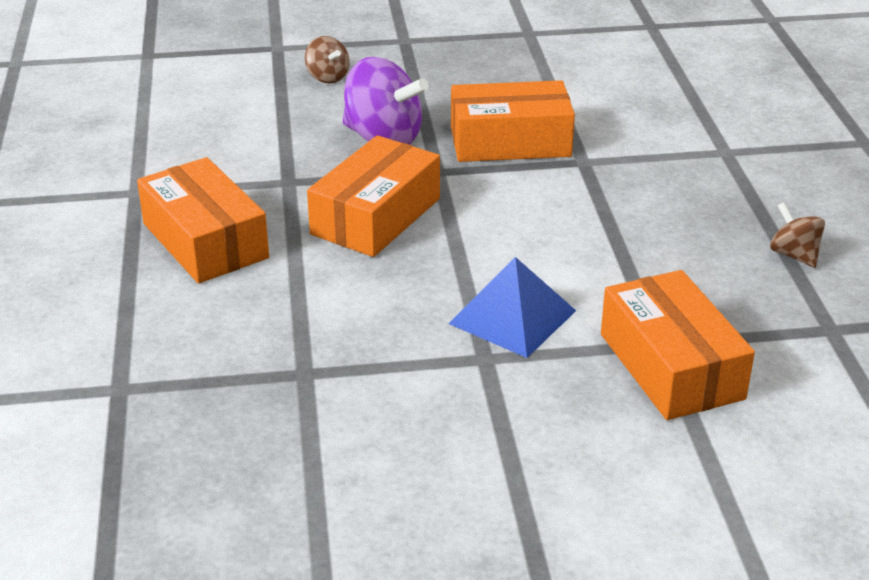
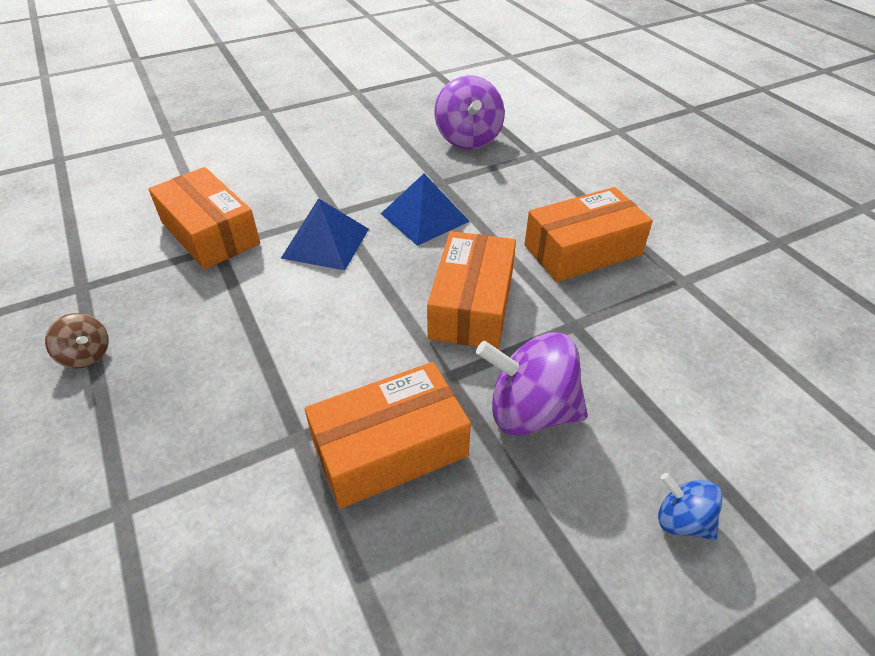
camera: 160 degrees right, 10 degrees up
orange box [137,157,269,283] -> orange box turned 60 degrees counterclockwise [524,187,653,282]
brown spinning top [305,36,350,83] -> blue spinning top [658,473,723,540]
none -> blue pyramid [381,174,470,246]
none -> purple spinning top [434,75,505,150]

